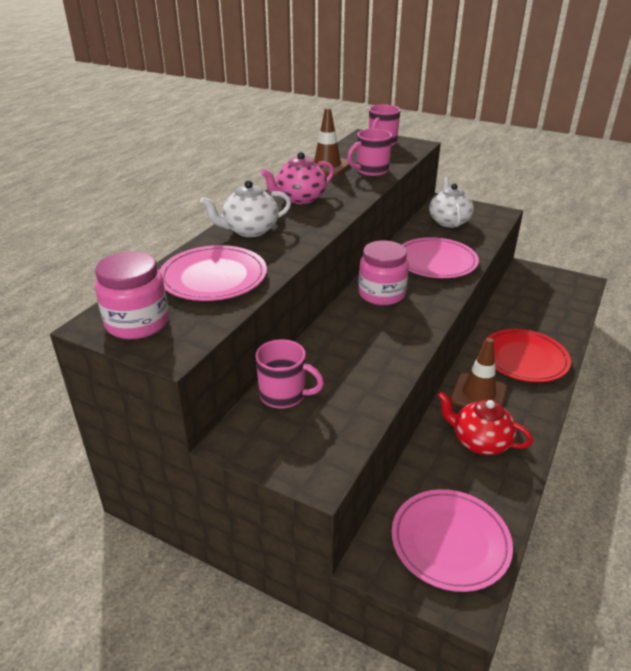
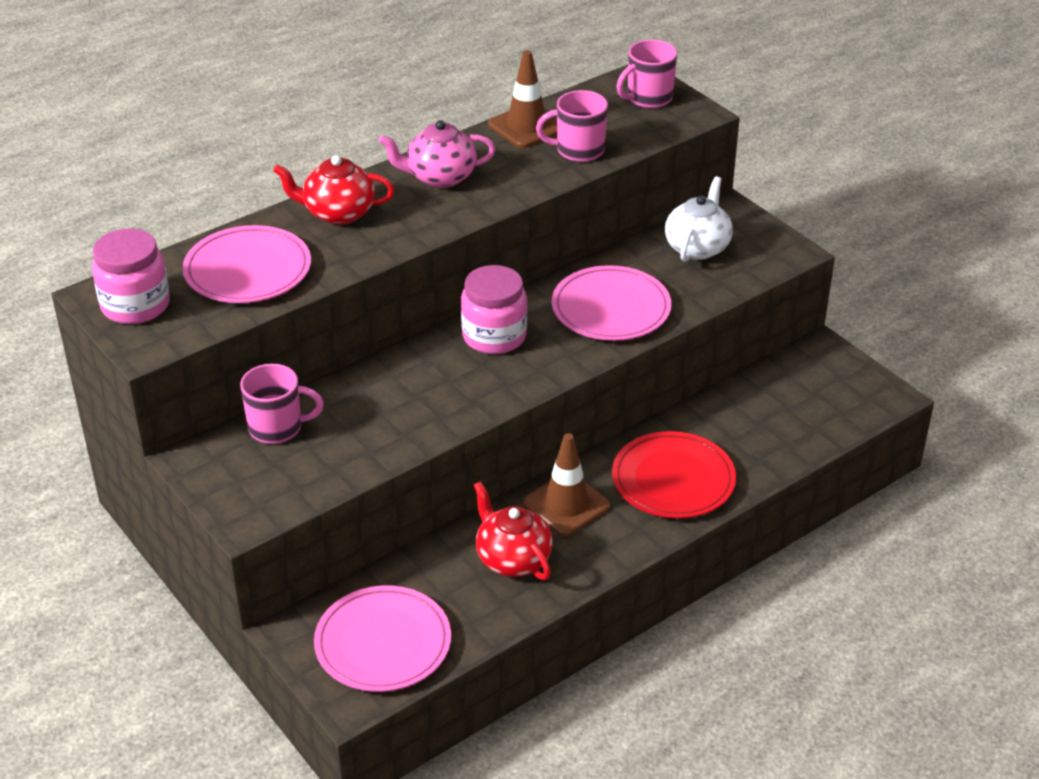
camera: 25 degrees right, 5 degrees up
white teapot [200,180,291,237] -> red teapot [273,155,395,225]
pink mug [255,339,324,409] -> pink mug turned 45 degrees counterclockwise [240,364,324,444]

